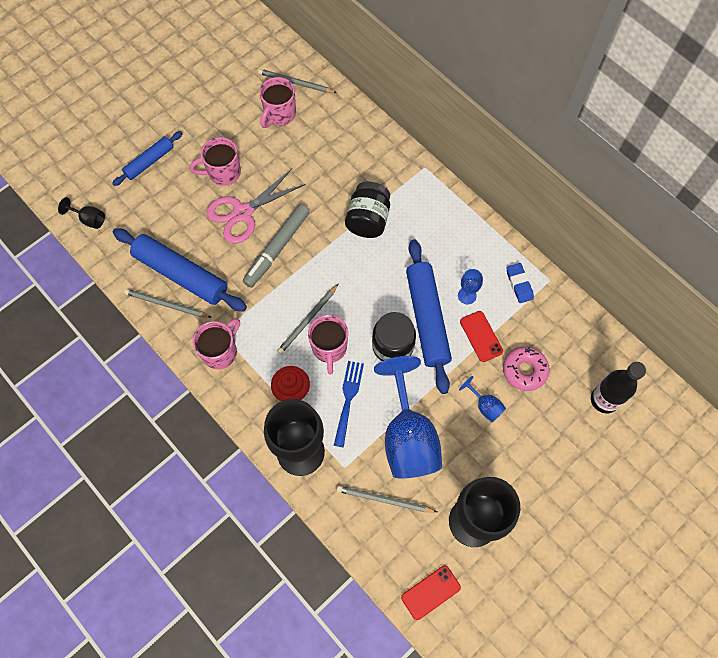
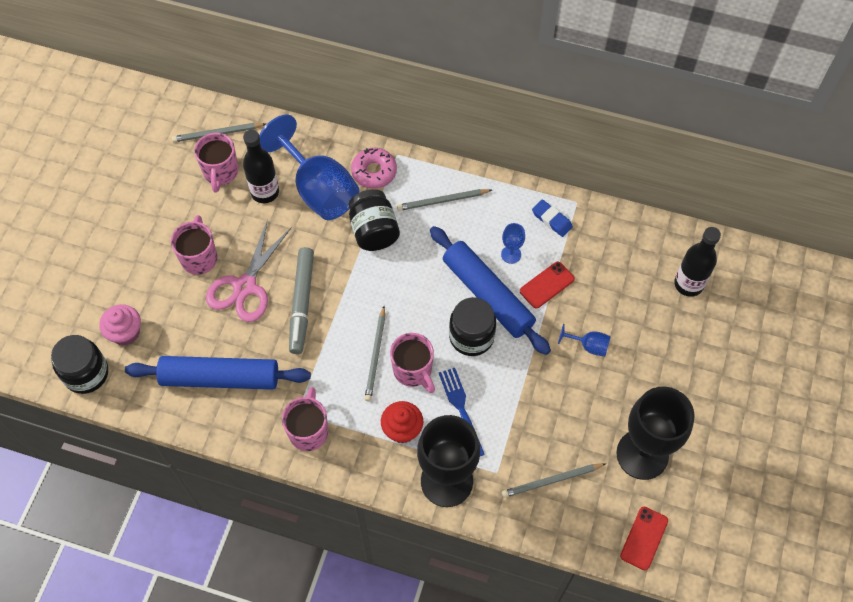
camera: 30 degrees left, 5 degrees down
black goblet [58,197,105,229] -> black jar [51,335,108,394]
blue rolling pin [112,131,183,186] -> none
grey pencil [124,289,212,318] -> grey pencil moved to [397,189,492,211]
pink mug [189,137,241,186] -> pink mug turned 135 degrees clockwise [171,215,217,275]
blue goblet [374,356,442,478] -> blue goblet moved to [259,115,360,220]
red phone [460,311,503,362] -> red phone turned 75 degrees counterclockwise [520,262,575,308]
pink donut [503,346,550,391] -> pink donut moved to [351,148,397,189]
none -> pink cupcake [99,304,141,346]
none -> black bottle [243,130,279,203]

